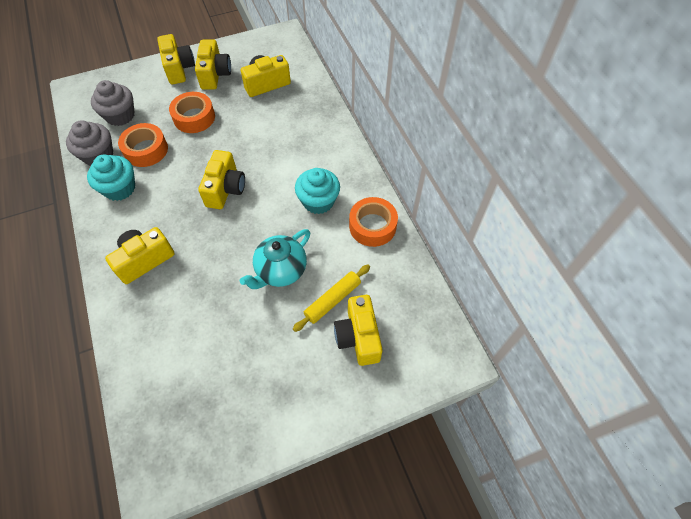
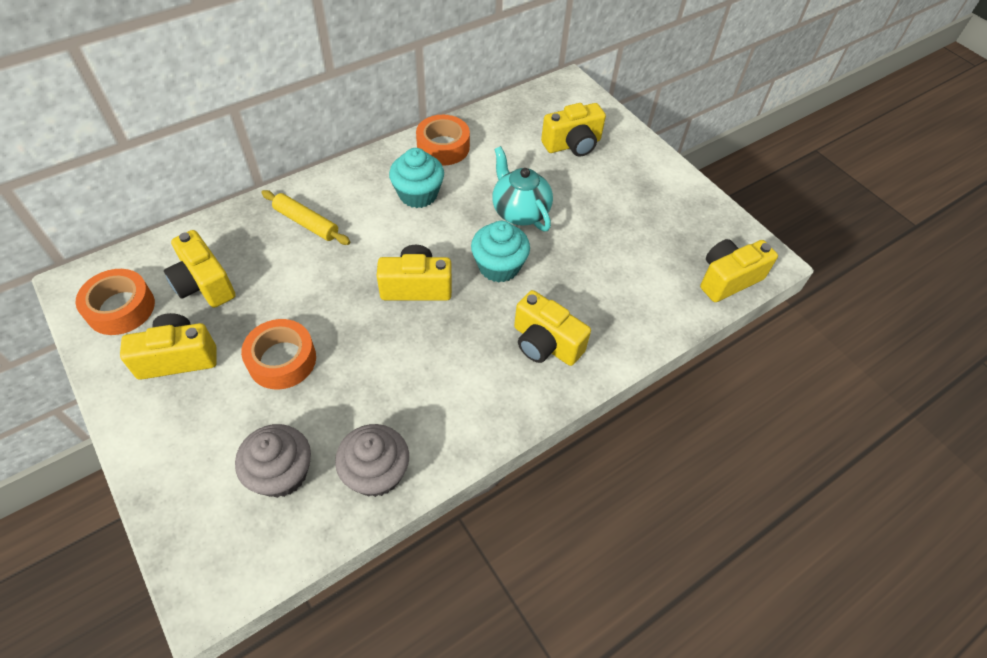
camera: 105 degrees left, 5 degrees down
turquoise cupcake [87,154,135,201] -> turquoise cupcake moved to [471,221,530,282]
orange tape [118,123,168,167] -> orange tape moved to [76,269,155,335]
yellow camera [157,34,195,84] -> yellow camera moved to [700,239,778,302]
turquoise teapot [240,229,310,289] -> turquoise teapot turned 150 degrees counterclockwise [492,146,553,231]
yellow rolling pin [293,264,370,332] -> yellow rolling pin moved to [261,190,350,245]

